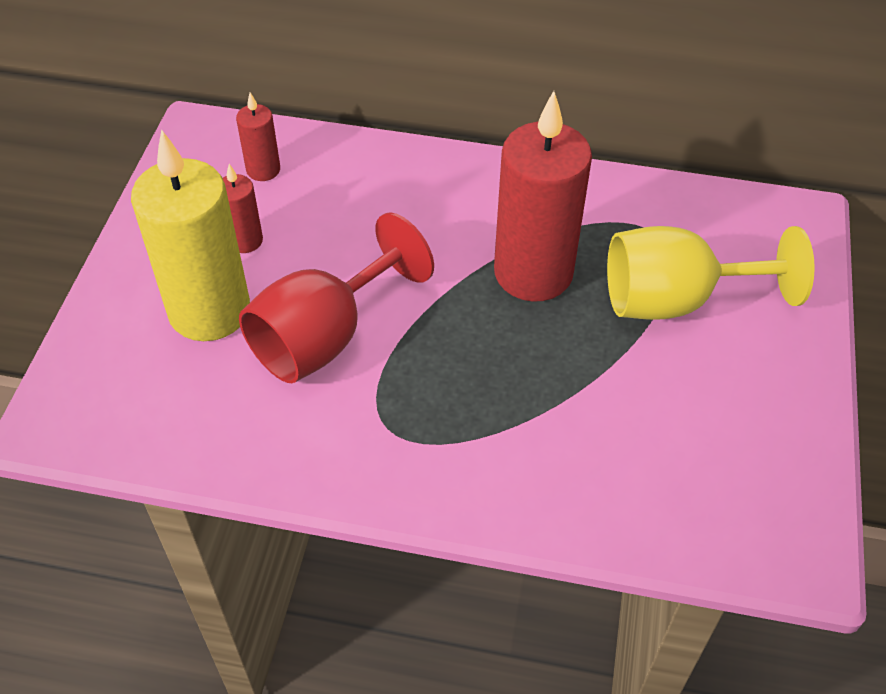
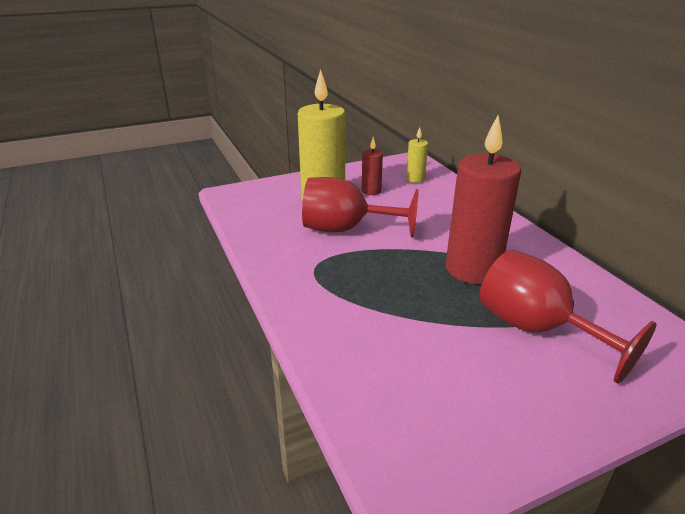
camera: 55 degrees right, 20 degrees down
red candle [236,92,280,181] -> yellow candle [406,127,428,183]
yellow goblet [607,226,815,320] -> red goblet [479,250,656,384]

